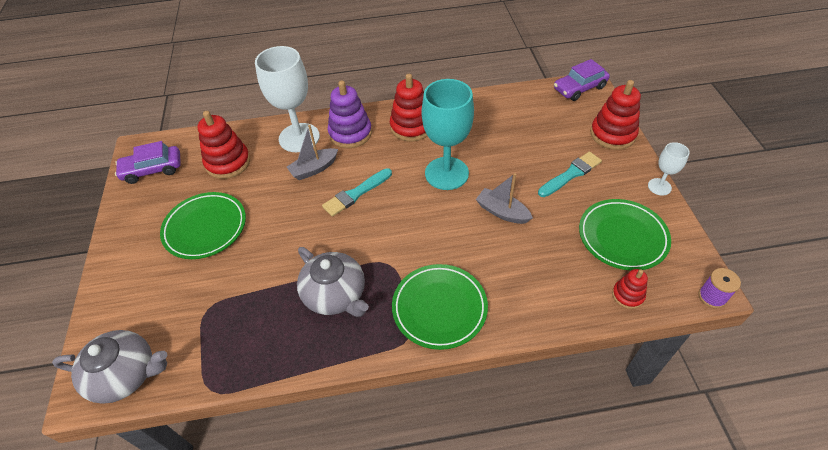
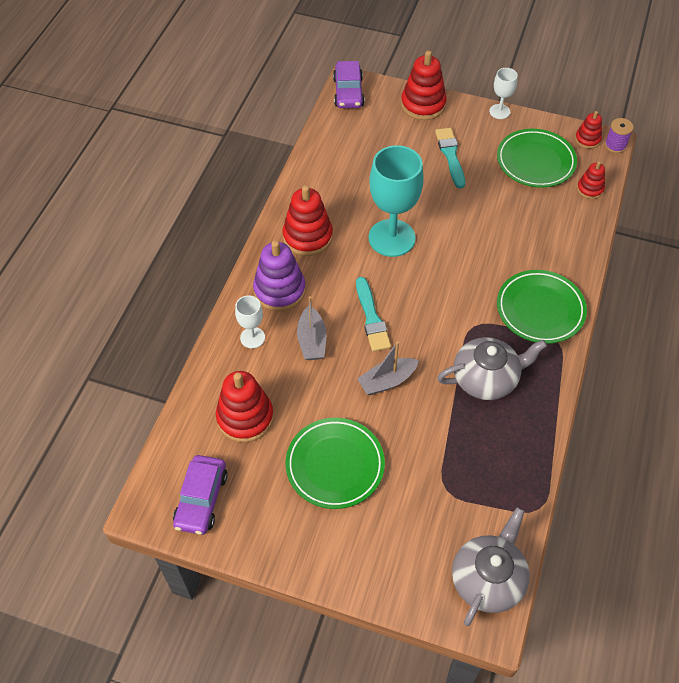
camera: 65 degrees left, 5 degrees up
white goblet [255,46,320,152] -> white goblet [235,296,265,348], size x0.49
grey boat [476,173,533,224] -> grey boat moved to [357,341,419,395]
none -> red stacking toy [575,111,602,149]

